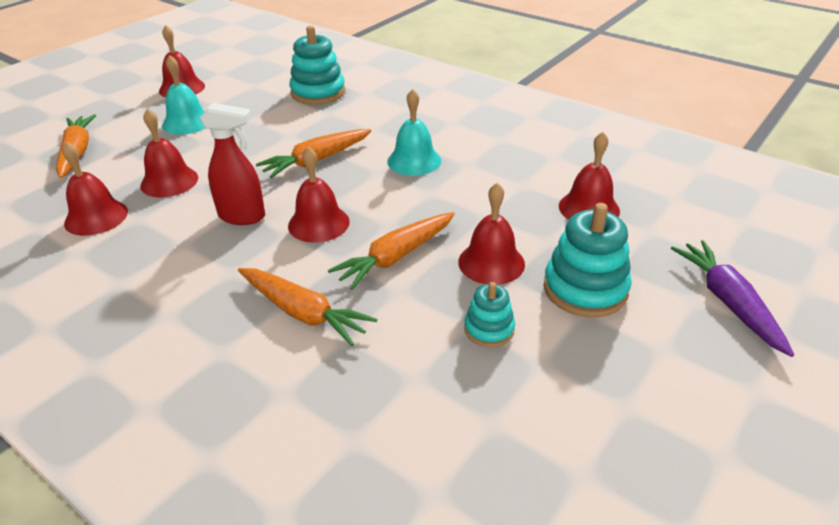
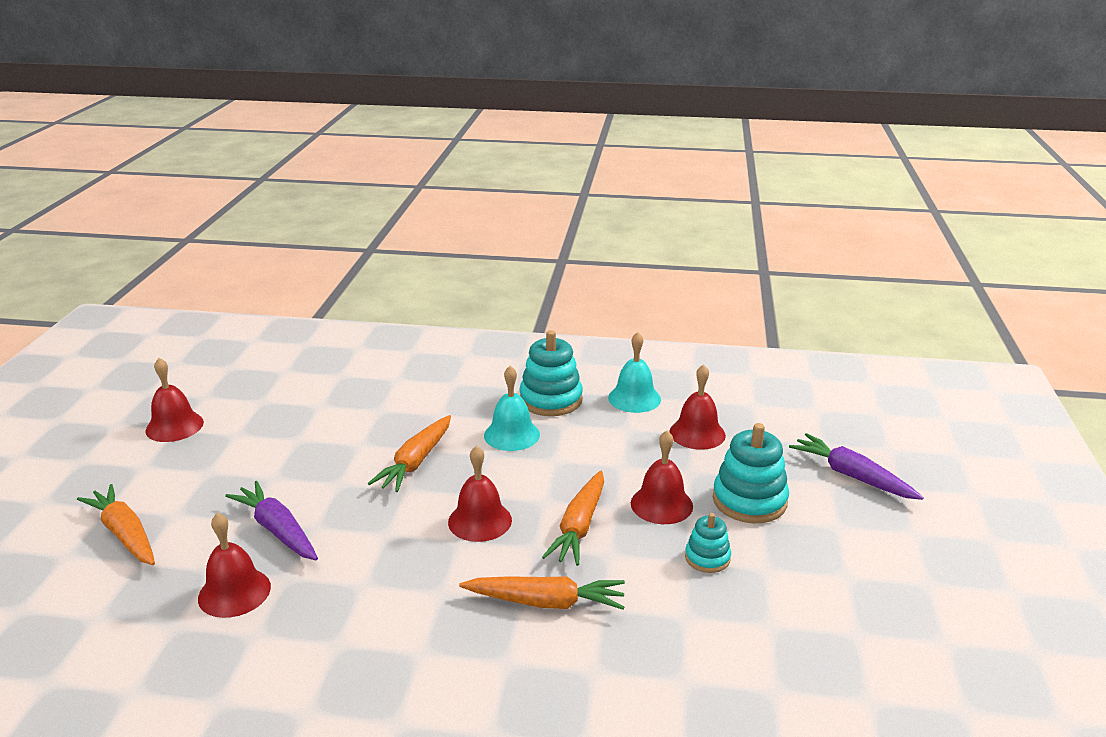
camera: 30 degrees left, 10 degrees down
red bell [140,108,198,197] -> purple carrot [225,481,318,561]
turquoise bell [162,55,205,135] -> turquoise bell moved to [608,332,661,413]
red spray bottle [200,103,265,225] -> none
turquoise stacking toy [289,26,345,105] -> turquoise stacking toy moved to [519,330,583,416]

